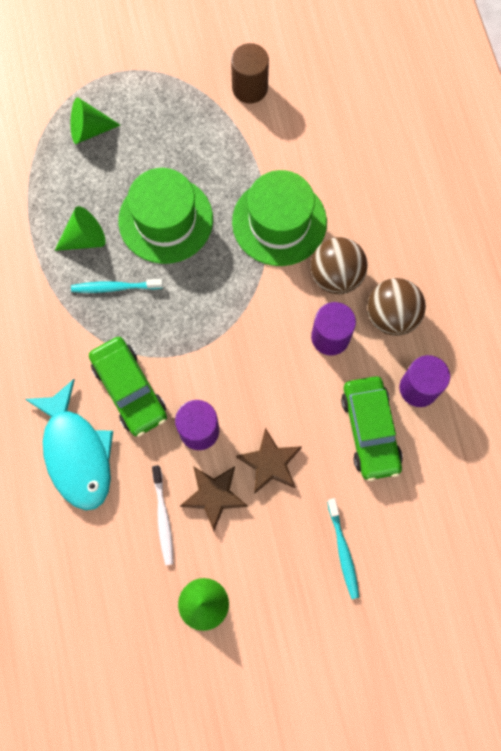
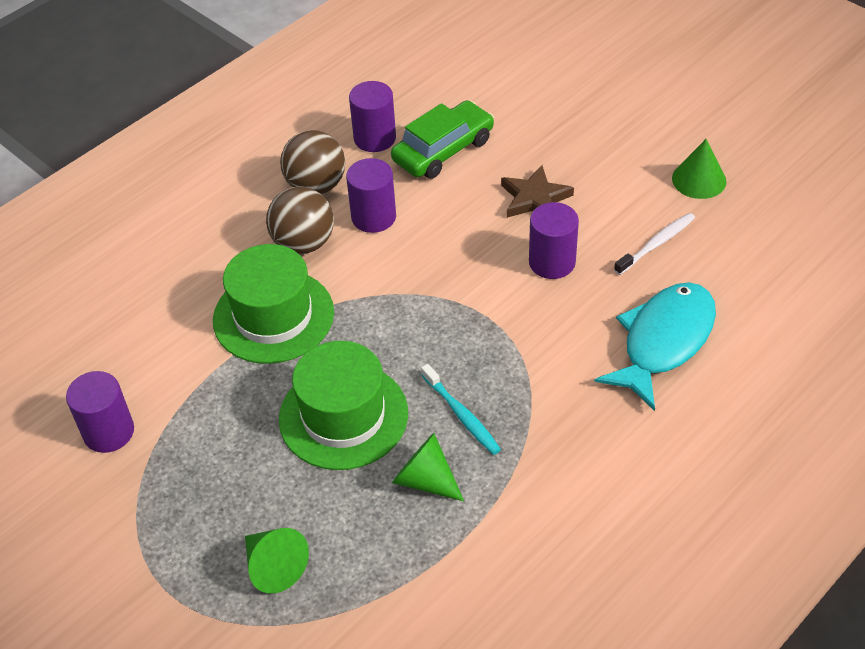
camera: 120 degrees left, 25 degrees down
green car [89,337,167,437] -> none
brown star [180,466,248,531] -> none
brown cylinder [231,43,269,104] -> purple cylinder [66,371,134,453]
turquoise toothbrush [327,498,359,599] -> none

